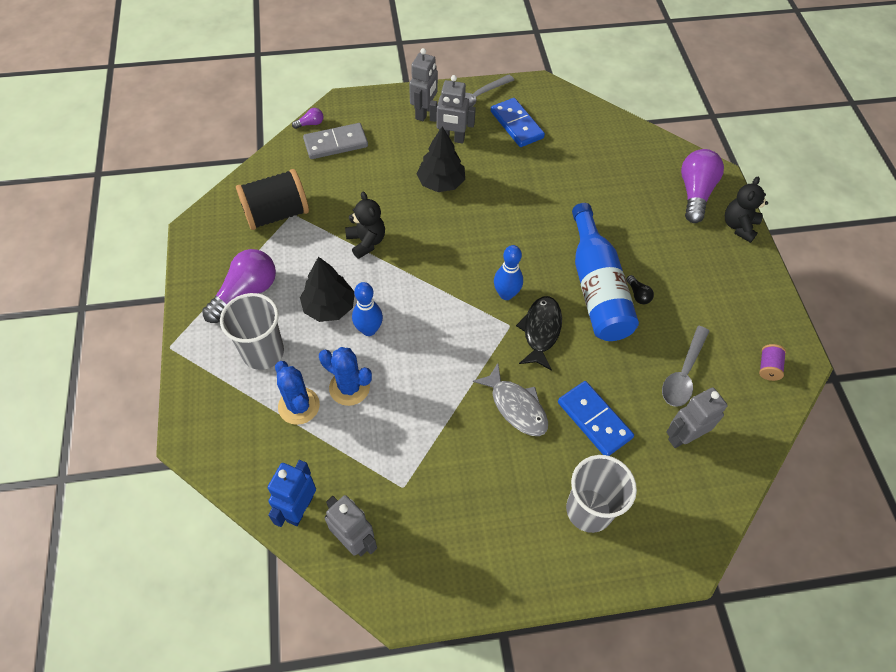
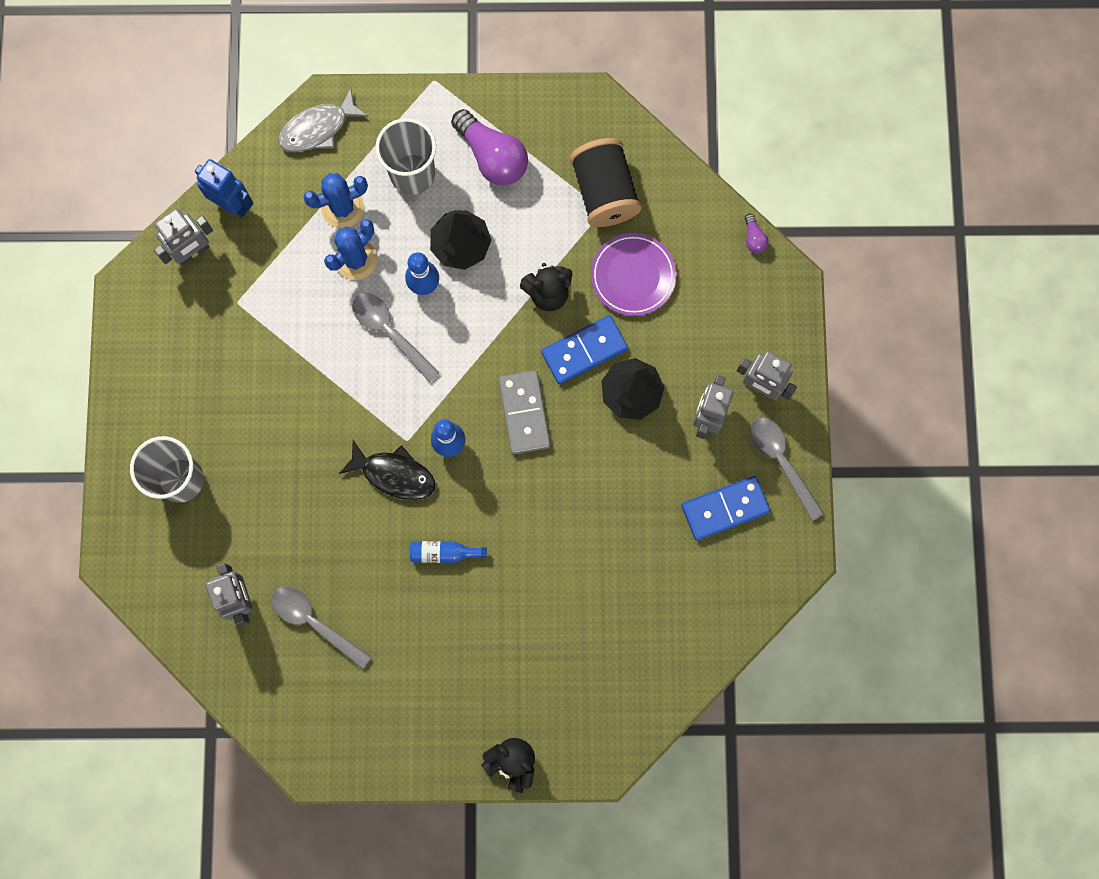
camera: 100 degrees right, 20 degrees up
grey domino [303,123,368,159] -> grey domino moved to [498,371,550,454]
grey fish [473,363,548,436] -> grey fish moved to [278,88,369,152]
blue domino [558,381,634,456] -> blue domino moved to [541,315,628,384]
blue bottle [572,203,639,341] -> blue bottle [410,541,487,563], size x0.42
black light bulb [626,275,654,304] -> none
purple light bulb [681,149,724,223] -> none
purple spool [759,344,786,381] -> none
none -> grey spoon [353,293,440,382]
none -> purple plate [591,233,676,316]

